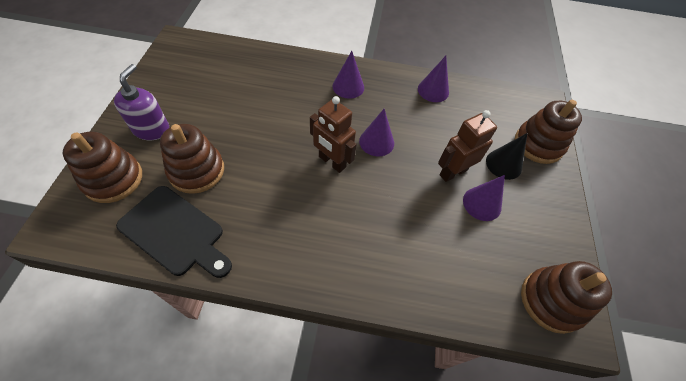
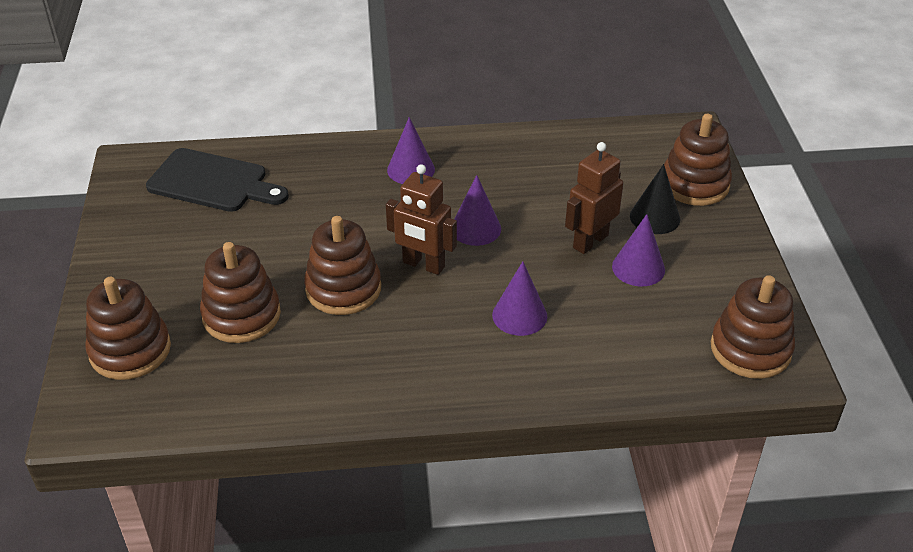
camera: 10 degrees left, 15 degrees down
purple soap dispenser [114,64,169,140] -> none
black cutting board [116,186,232,278] -> black cutting board moved to [146,148,289,212]
purple cone [418,56,449,102] -> purple cone moved to [492,261,547,336]
none -> brown stacking toy [304,216,381,315]

